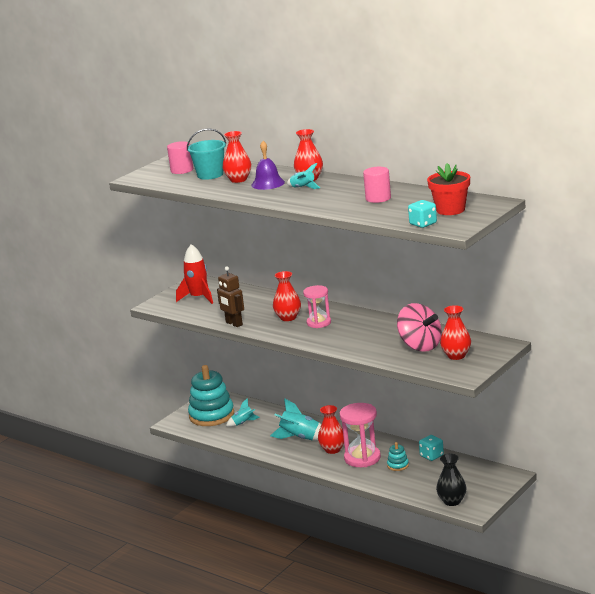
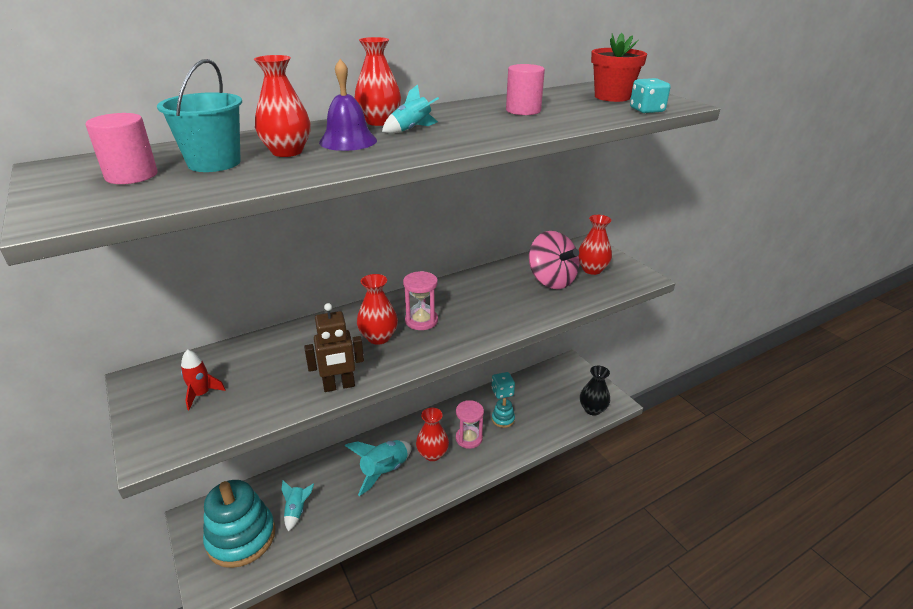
camera: 70 degrees left, 10 degrees up
red rocket [176,244,213,304] -> red rocket [181,349,226,410], size x0.58
pink hourglass [340,403,381,467] -> pink hourglass [456,400,484,449], size x0.66
pink spinning top [397,303,442,352] -> pink spinning top turned 75 degrees clockwise [529,231,579,289]

